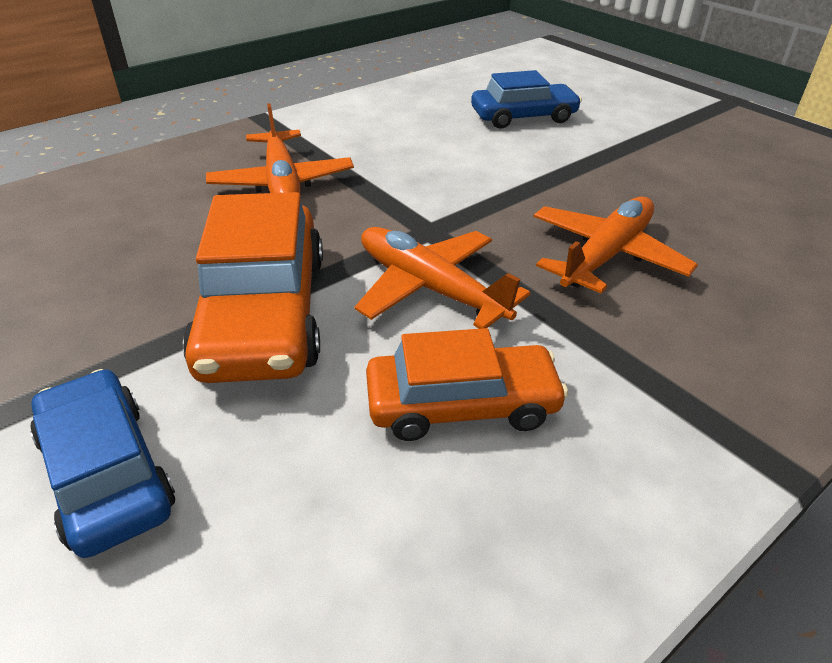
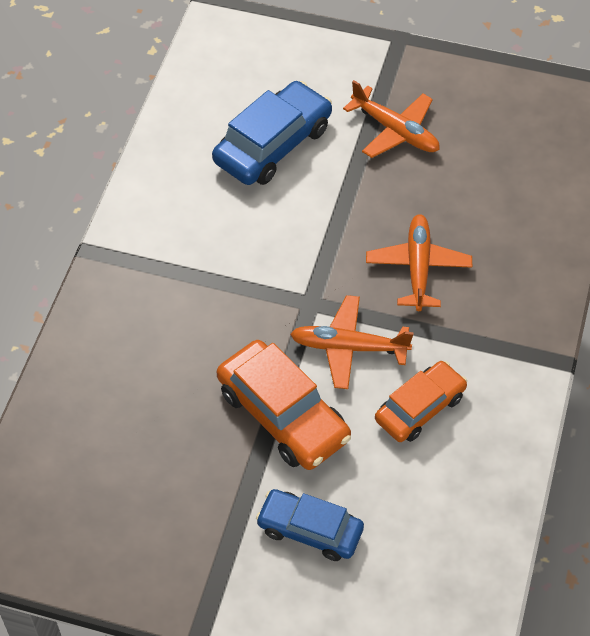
camera: 35 degrees left, 15 degrees up
orange plane [206,103,354,193] -> orange plane moved to [343,80,440,158]
blue car [471,70,582,129] -> blue car [212,81,332,185], size x1.51

